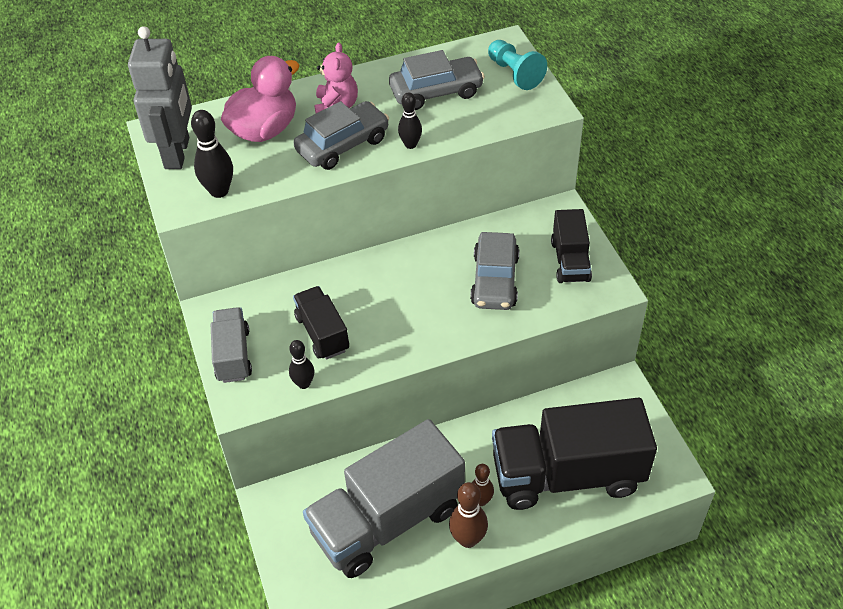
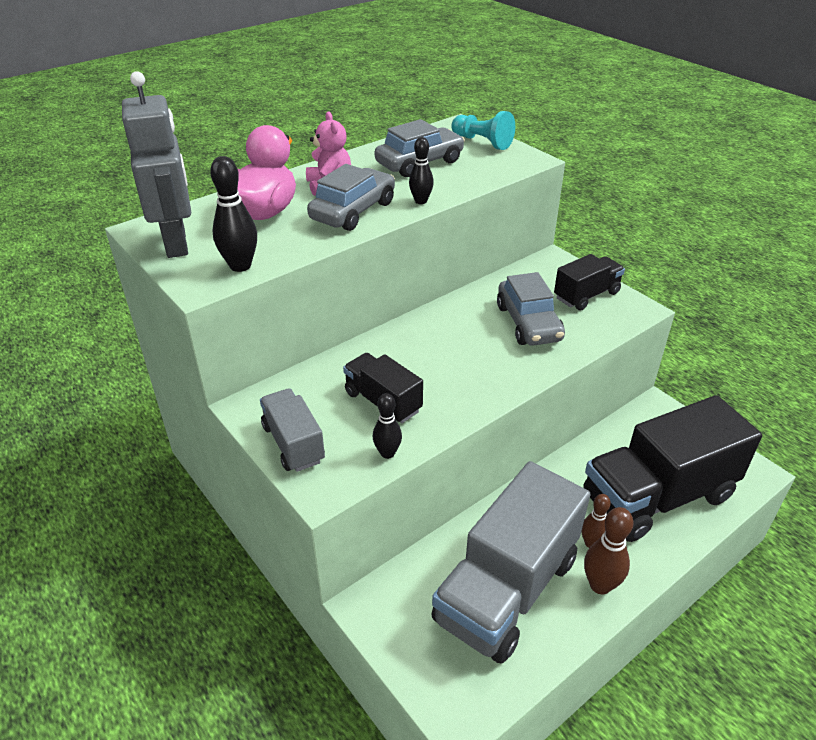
camera: 20 degrees left, 10 degrees down
black truck [551,209,592,283] -> black truck turned 105 degrees counterclockwise [554,254,625,311]

